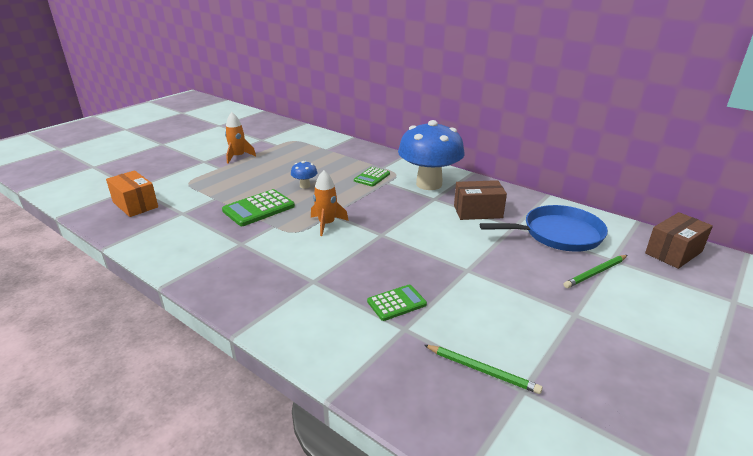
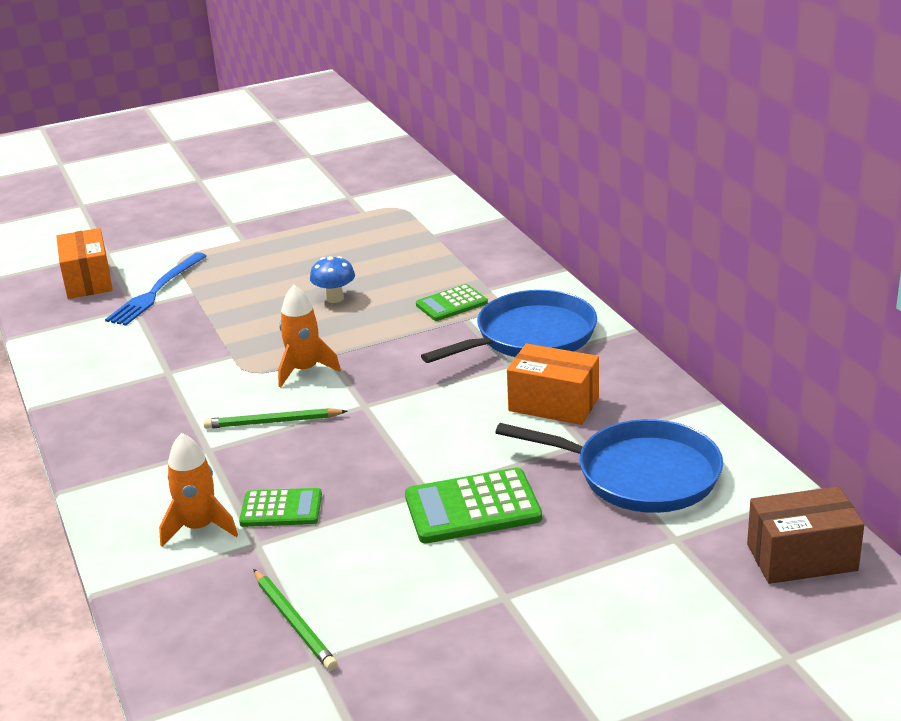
camera: 30 degrees right, 0 degrees up
green calculator [222,189,295,226] -> green calculator moved to [405,468,542,543]
orange rocket [225,112,256,164] -> orange rocket moved to [159,433,238,547]
blue mushroom [398,120,465,190] -> blue pan [421,290,597,363]
brown box [454,180,507,220] -> orange box [507,344,599,425]
green pencil [564,255,628,288] -> green pencil moved to [203,408,348,429]
none -> blue fork [105,252,206,326]

